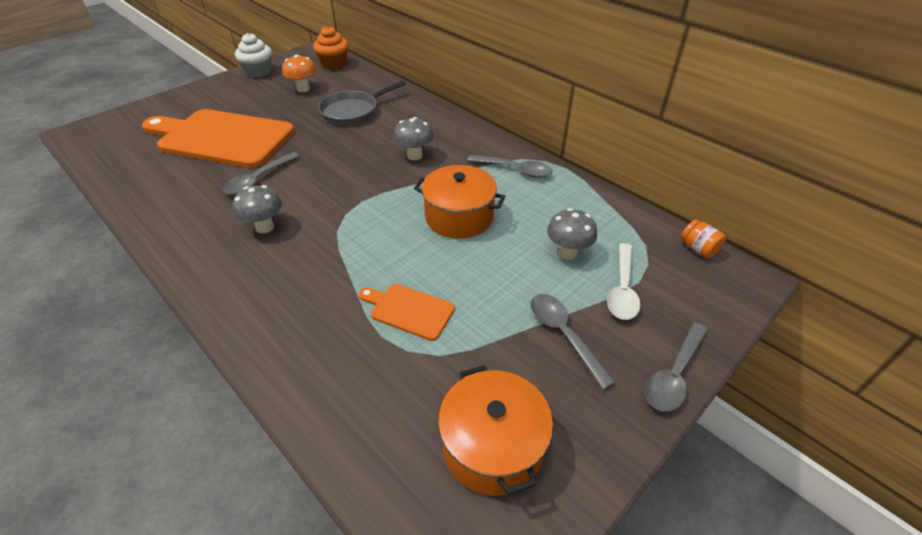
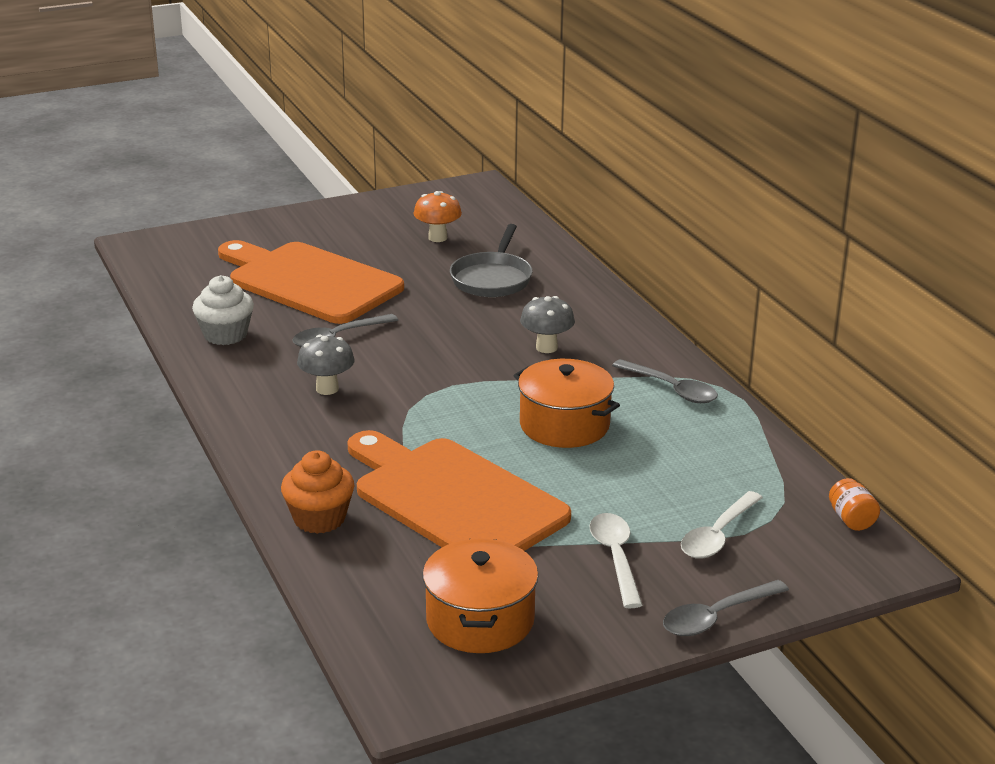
camera: 20 degrees right, 15 degrees down
white cupcake [235,33,272,77] -> white cupcake moved to [192,275,254,345]
orange cupcake [313,26,348,70] -> orange cupcake moved to [281,450,354,534]
grey pan [318,81,406,125] -> grey pan turned 60 degrees counterclockwise [450,224,533,297]
orange cutting board [359,284,455,341] -> orange cutting board [348,430,571,551], size x2.22
grey spoon [531,294,616,390] -> white spoon [590,513,642,608]
grey mushroom [547,208,597,260] -> none

